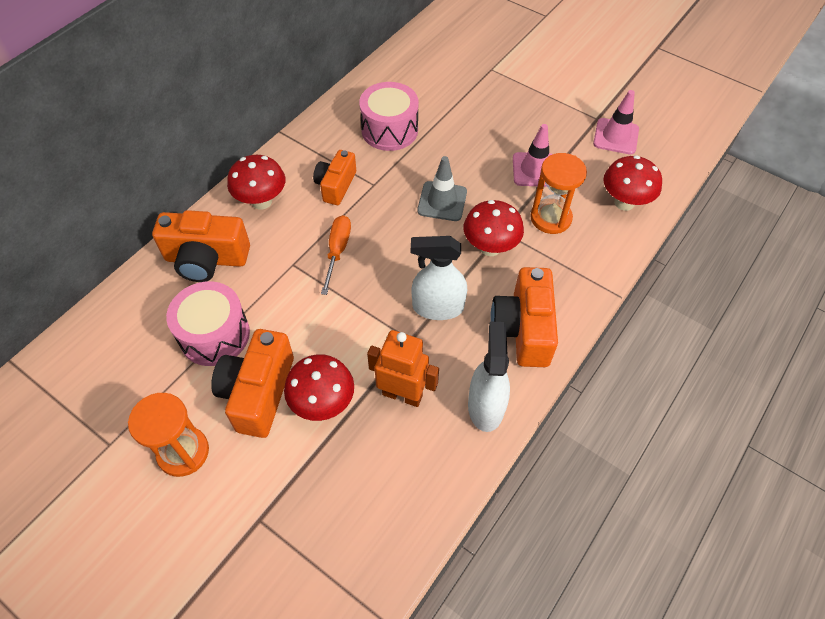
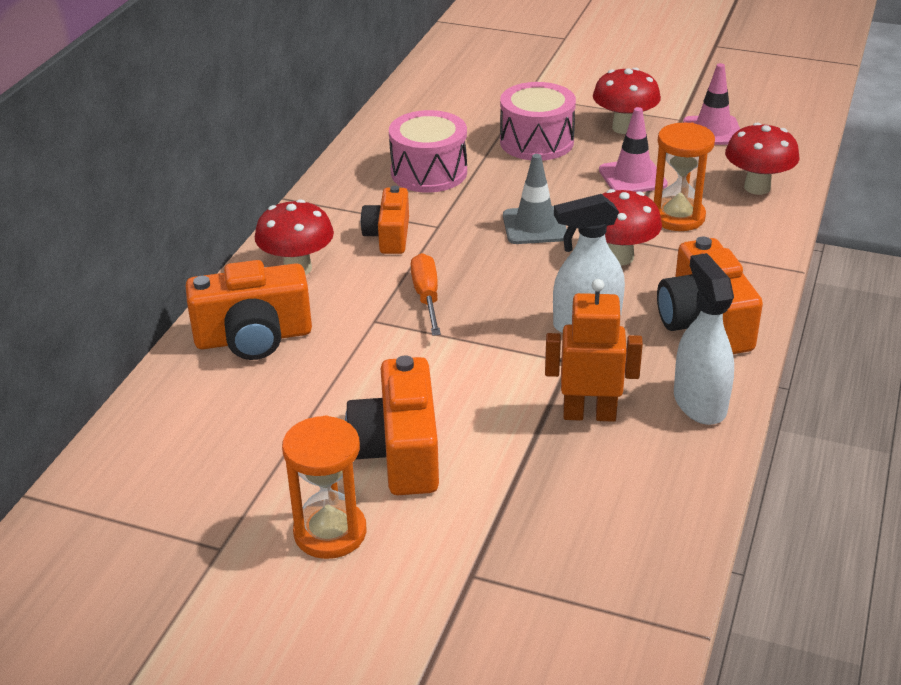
camera: 15 degrees left, 20 degrees down
pink drum [166,281,250,366] -> pink drum moved to [500,82,576,161]
red mushroom [284,354,354,421] -> red mushroom moved to [593,68,661,134]

